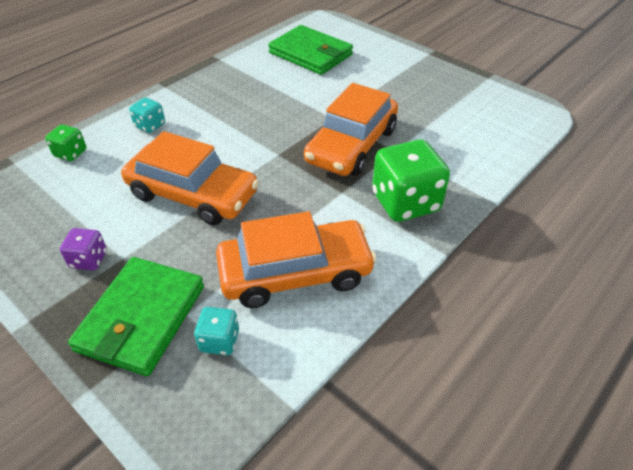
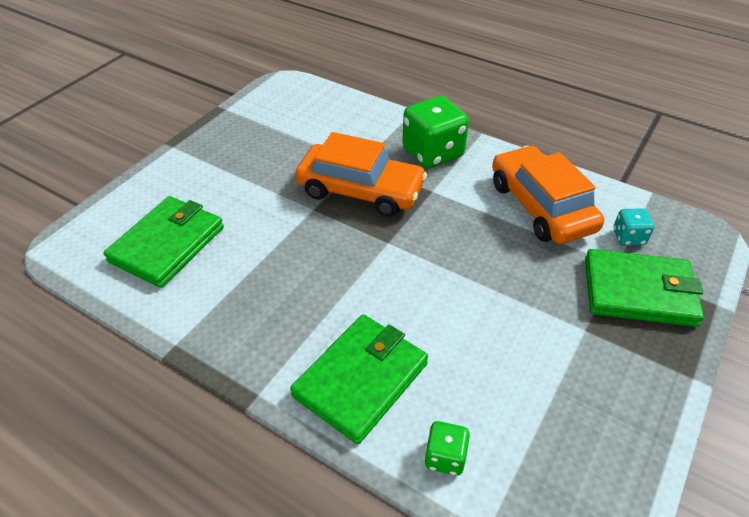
camera: 100 degrees left, 0 degrees up
purple dice [60,228,107,270] -> none
orange car [121,131,259,225] -> none
turquoise dice [129,97,165,133] -> green wallet [290,314,428,444]

